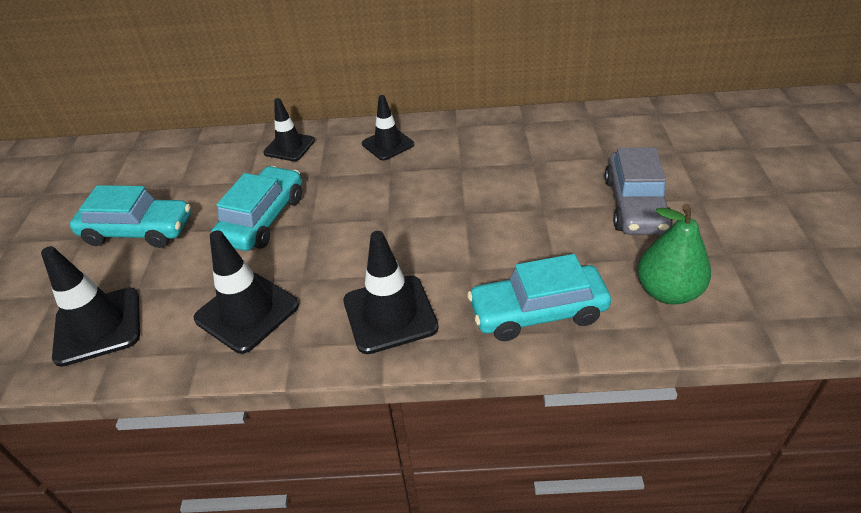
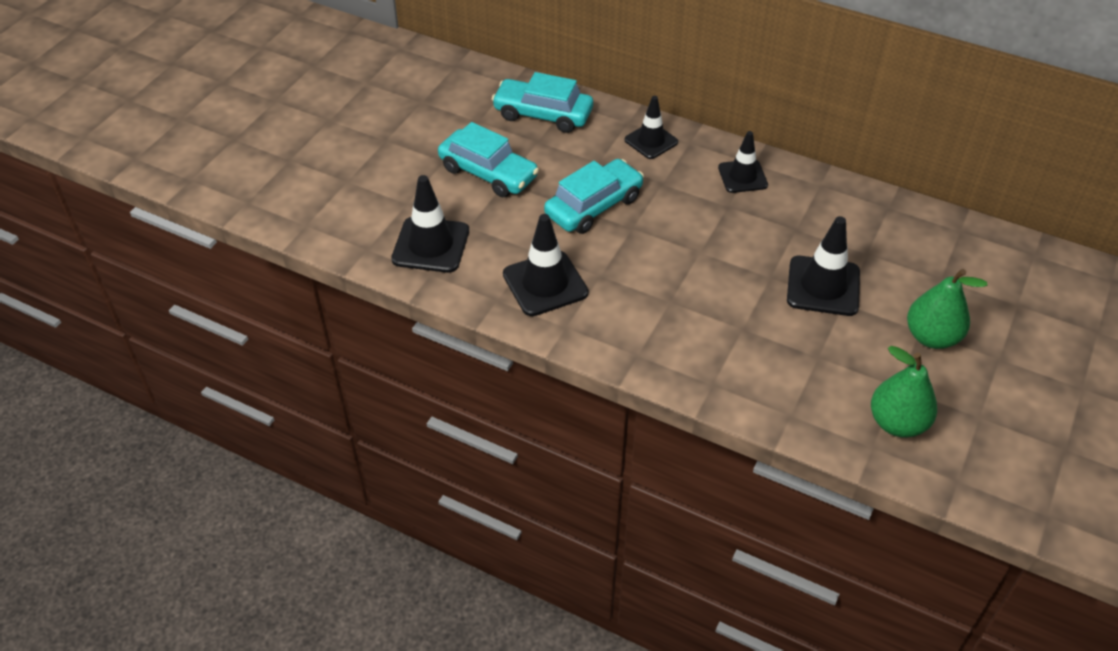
camera: 25 degrees right, 5 degrees up
black traffic cone [343,231,439,354] -> black traffic cone moved to [787,216,860,316]
turquoise car [467,254,611,341] -> turquoise car moved to [491,72,593,133]
grey car [605,147,673,235] -> green pear [907,269,987,349]

